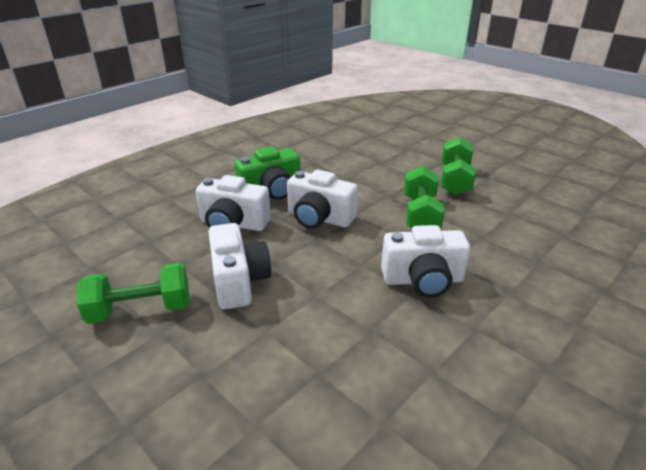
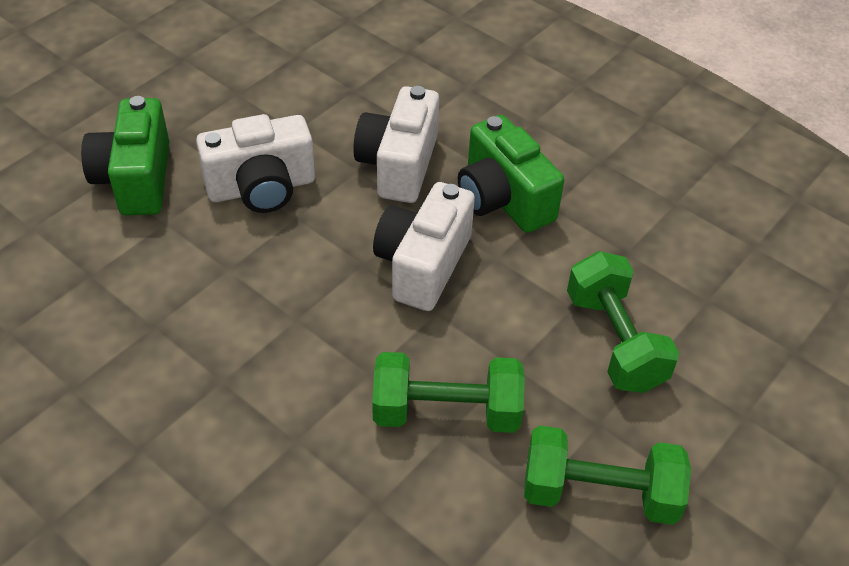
camera: 85 degrees right, 15 degrees up
green dumbbell [77,263,190,324] -> green dumbbell moved to [567,251,680,393]
white camera [381,225,470,297] -> none
none -> green camera [81,96,169,216]

